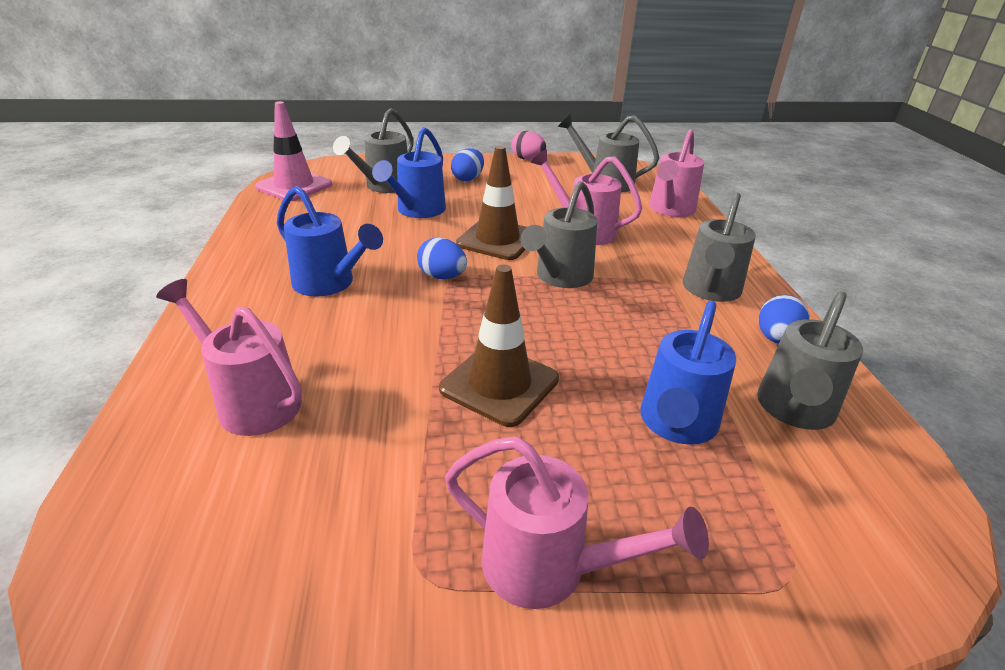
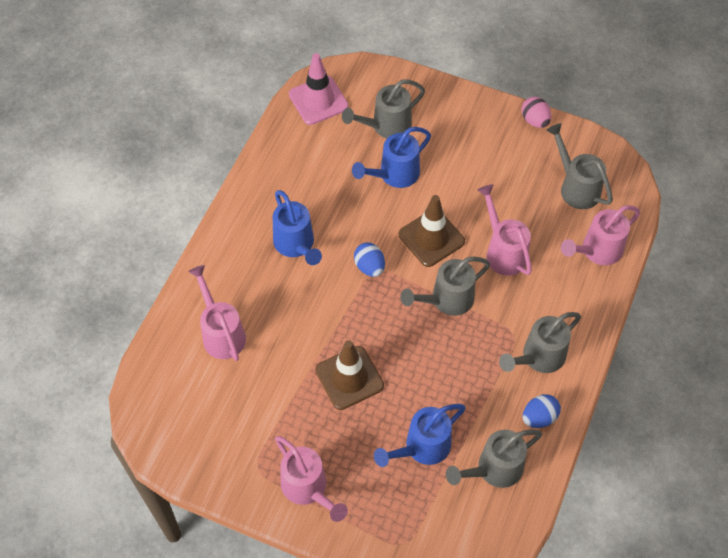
camera: 30 degrees right, 25 degrees up
blue egg [451,148,484,181] -> none

